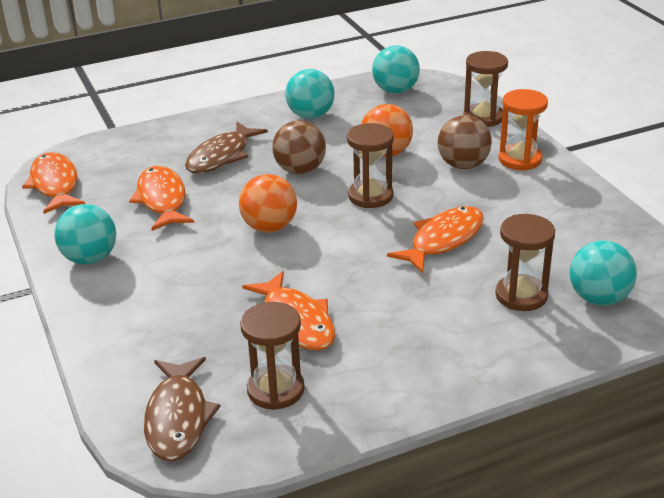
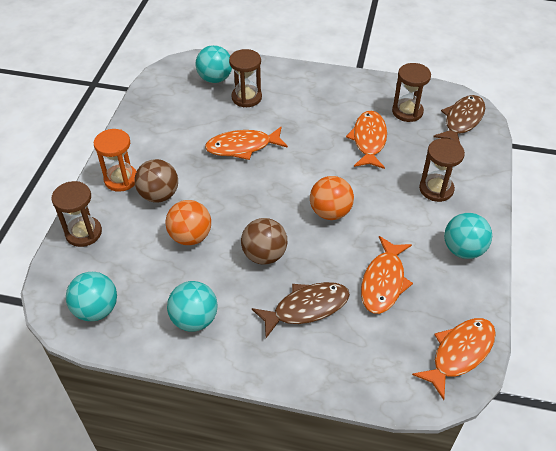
camera: 145 degrees left, 15 degrees up
orange fish [22,152,85,214] -> orange fish turned 150 degrees counterclockwise [412,318,496,400]
brown hourglass [347,123,394,208] -> brown hourglass moved to [419,138,465,202]

